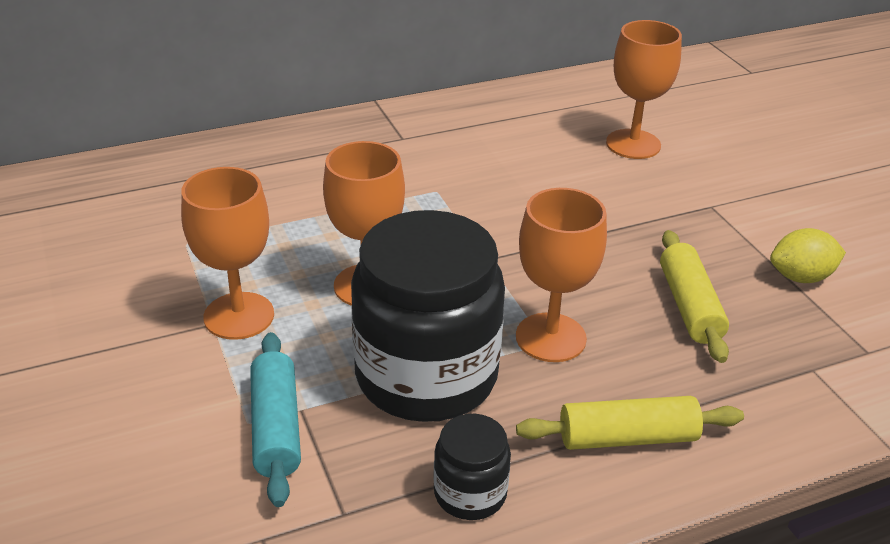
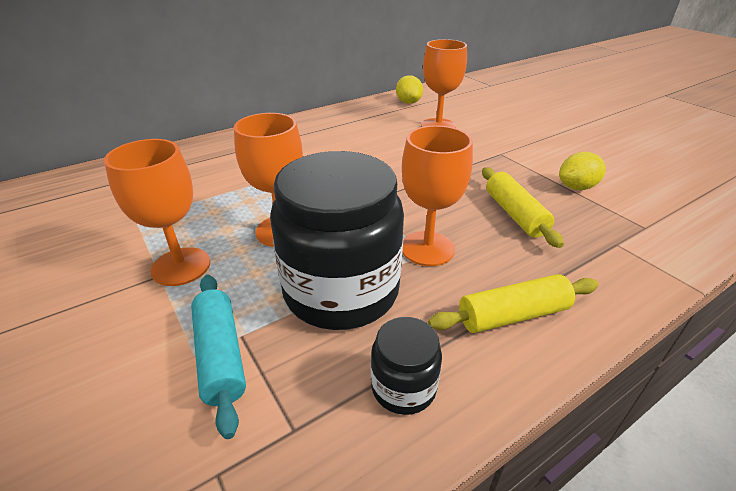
camera: 10 degrees left, 0 degrees up
none -> yellow lemon [396,75,423,104]

